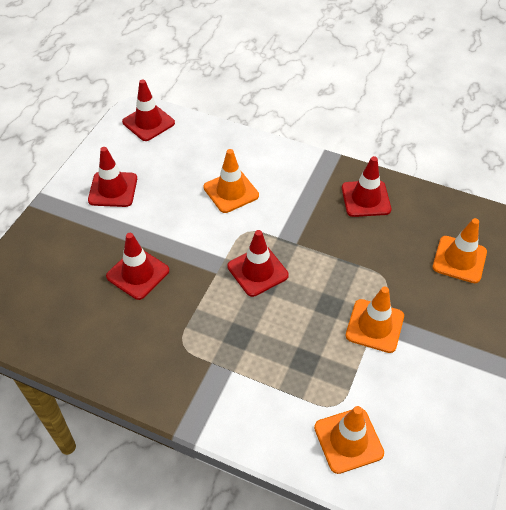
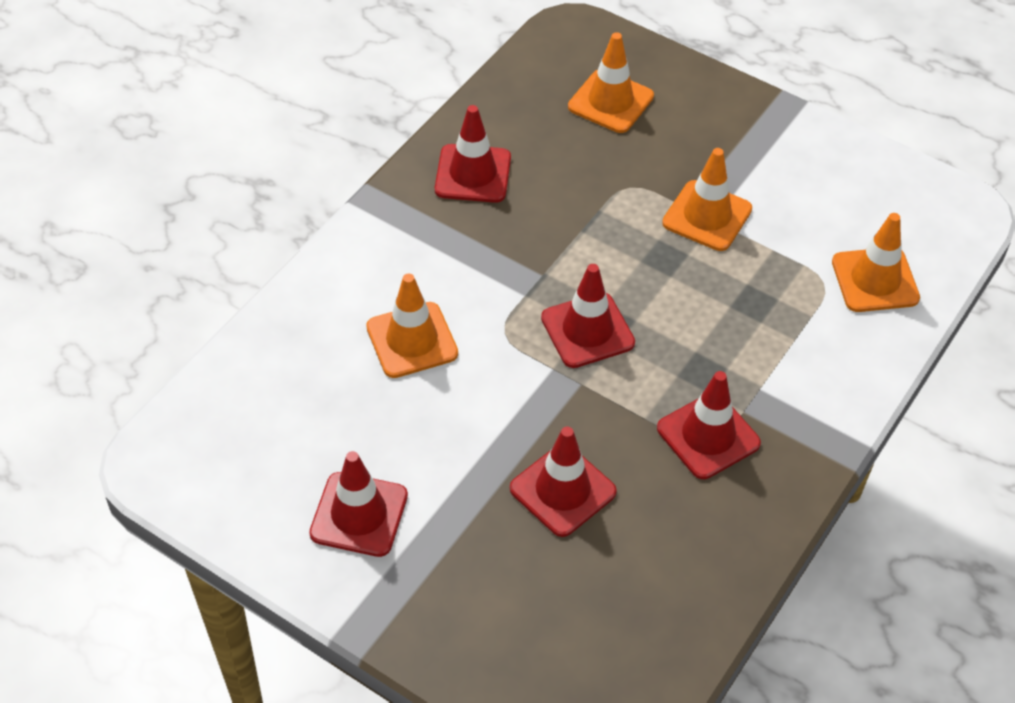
camera: 80 degrees left, 0 degrees up
red traffic cone [122,79,175,141] -> red traffic cone moved to [657,371,761,479]

